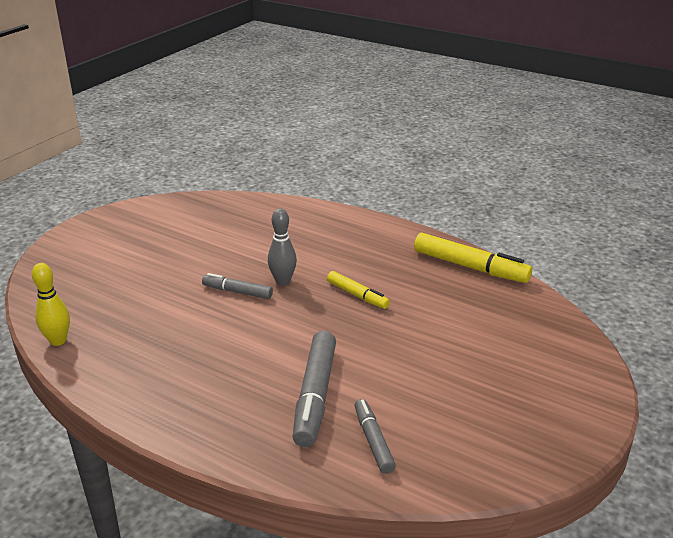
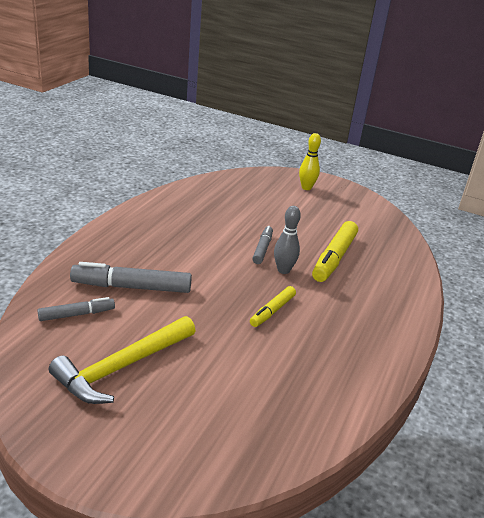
camera: 80 degrees right, 0 degrees up
yellow bowling pin [32,263,70,346] -> yellow bowling pin moved to [299,133,321,190]
yellow marker [414,233,532,283] -> yellow marker moved to [312,221,358,282]
none -> yellow hammer [49,316,195,404]

